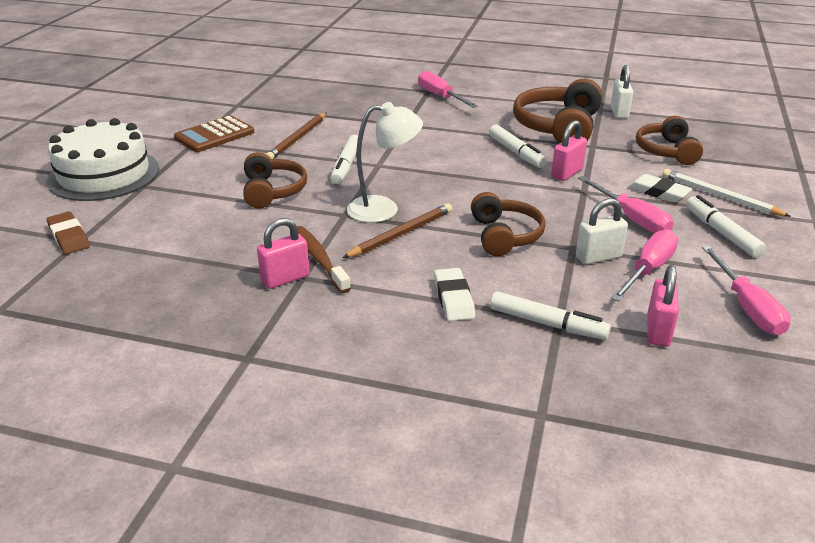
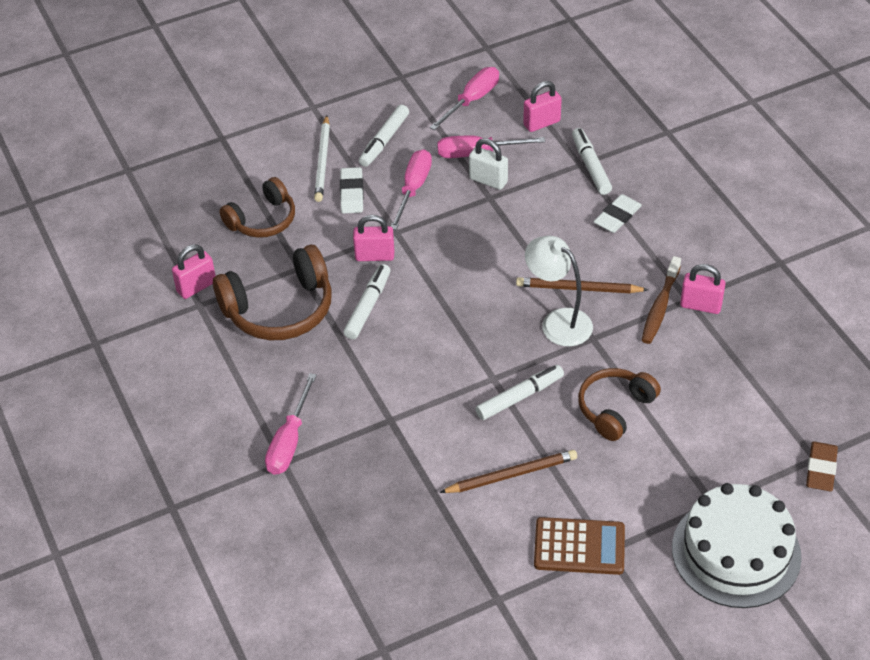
camera: 130 degrees left, 15 degrees up
brown headphones [471,192,546,256] -> none
white padlock [611,65,633,119] -> pink padlock [172,244,215,299]

